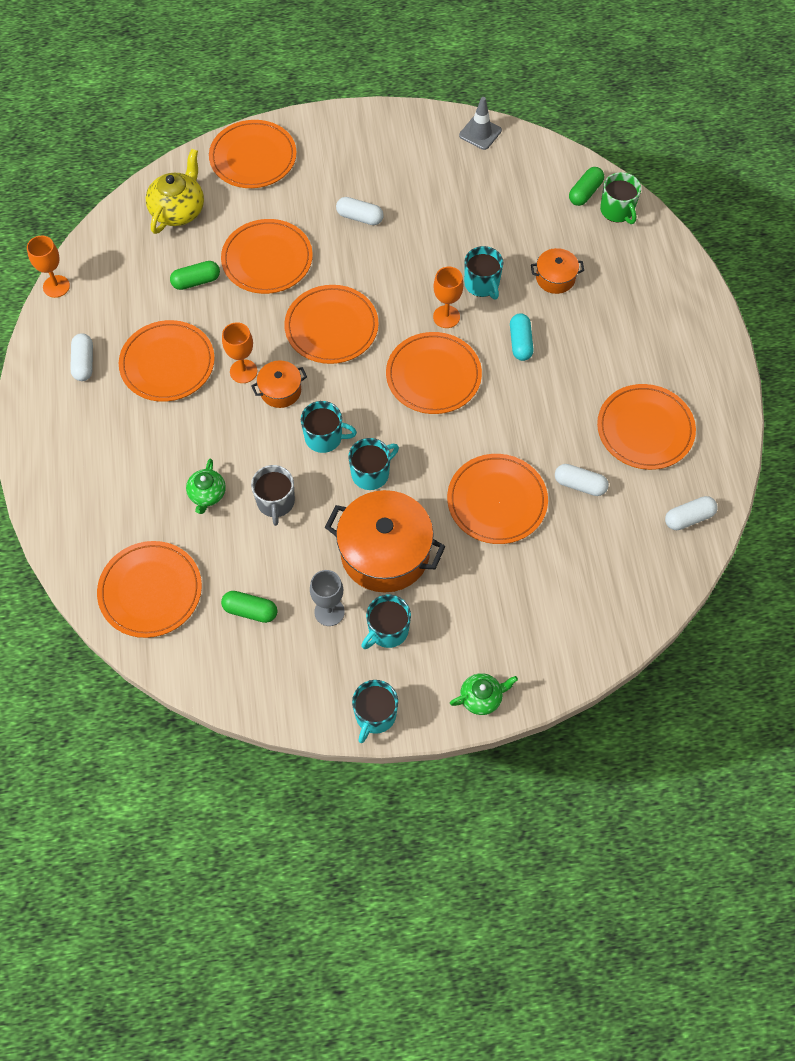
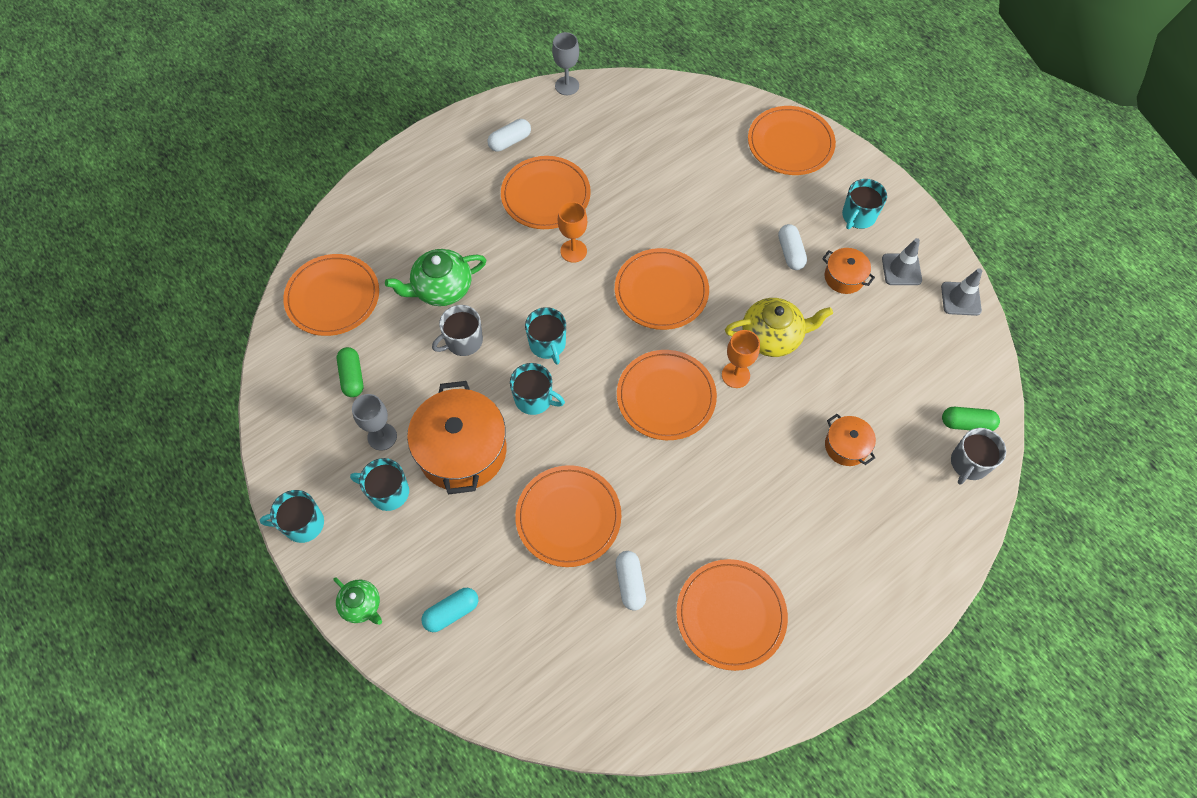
camera: 60 degrees right, 0 degrees up
orange goblet [27,236,70,298] -> grey goblet [552,32,579,95]
yellow teapot [146,149,204,234] -> yellow teapot moved to [725,298,833,357]
green capsule [170,261,220,290] -> none
green teapot [186,459,226,514] -> green teapot [385,249,486,306], size x1.64
orange plate [221,219,313,294] -> none
orange pot [251,360,307,408] -> orange pot moved to [822,248,875,294]
turquoise mug [464,246,503,299] -> turquoise mug moved to [842,179,887,229]
turquoise capsule [510,313,534,361] -> turquoise capsule moved to [422,588,478,632]
green mug [600,172,641,224] -> grey mug [951,428,1006,485]
white capsule [665,496,718,530] -> none
none -> grey traffic cone [882,238,922,285]

